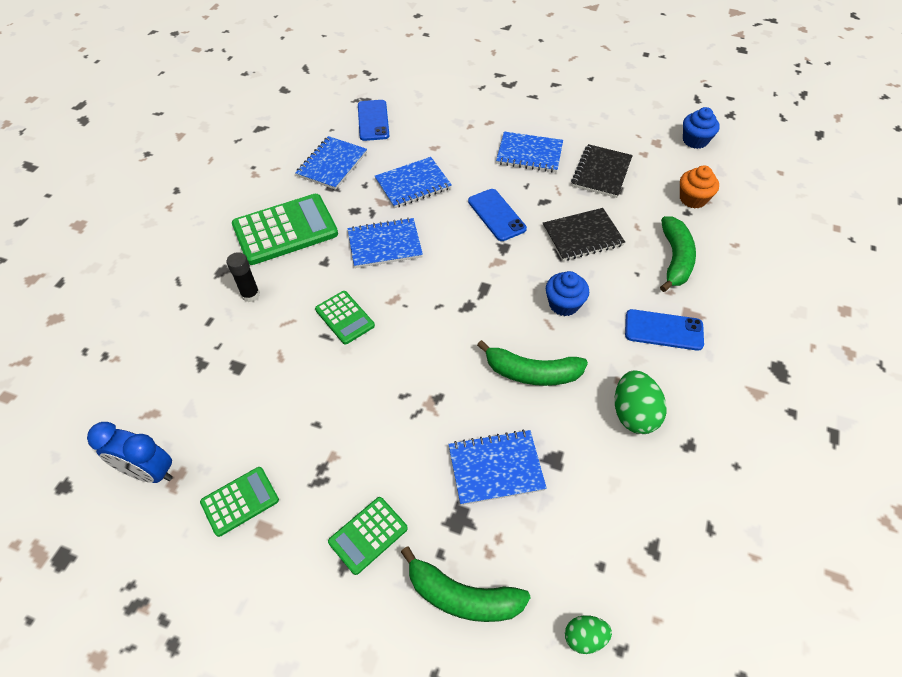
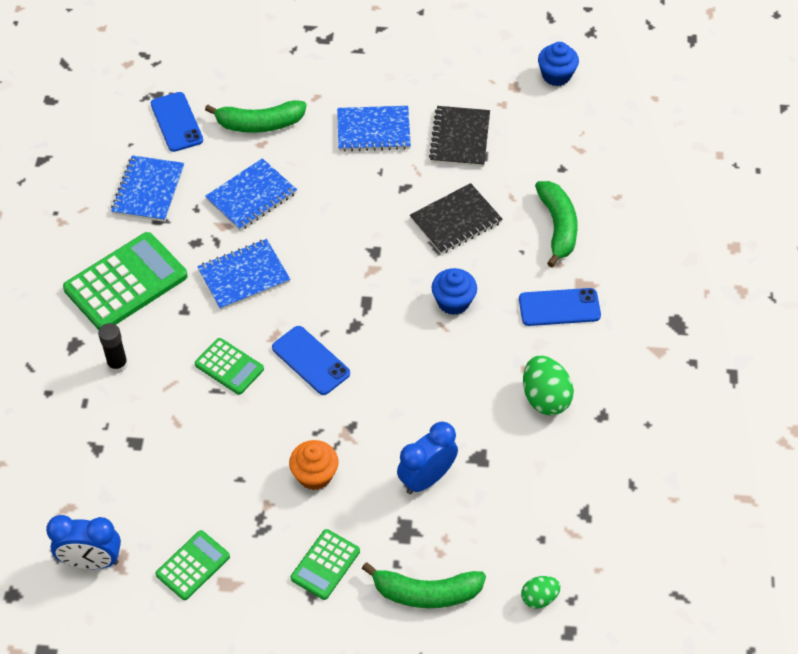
camera: 15 degrees left, 0 degrees up
blue notebook [448,430,547,505] -> blue clock [397,421,458,494]
blue phone [468,189,527,241] -> blue phone moved to [272,326,350,395]
green banana [477,340,588,386] -> green banana moved to [205,100,307,133]
orange cupcake [680,166,719,208] -> orange cupcake moved to [289,440,339,490]

